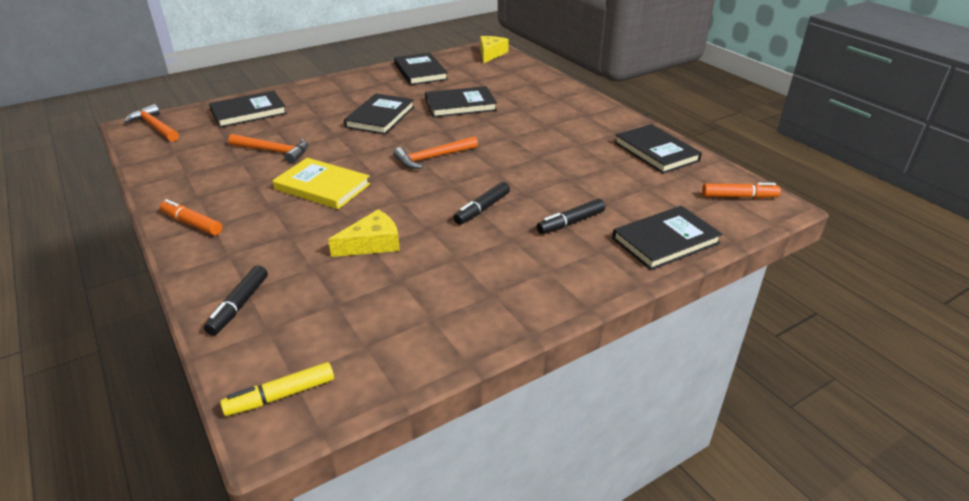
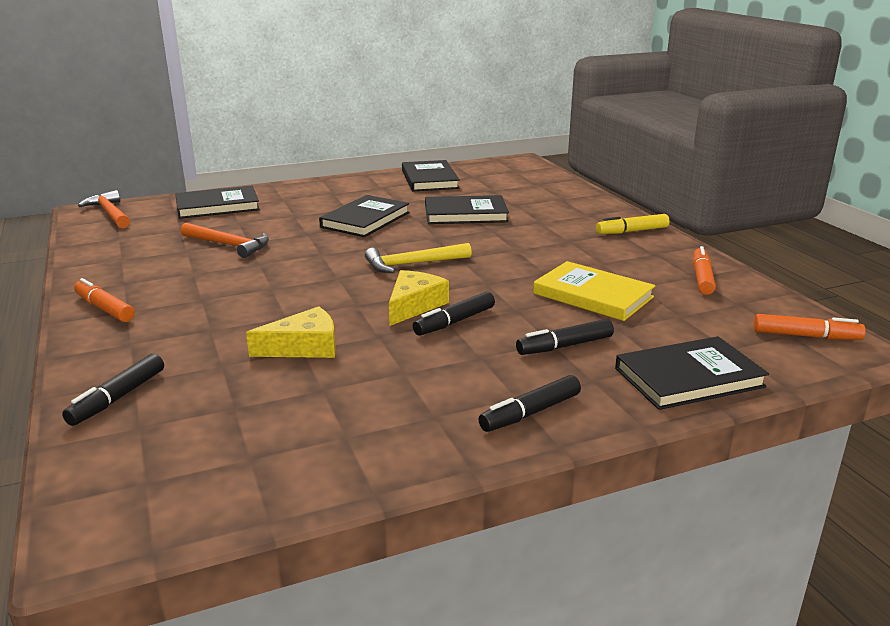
camera: 10 degrees right, 10 degrees down
yellow marker [220,362,334,416] -> yellow marker moved to [596,214,670,234]
yellow book [272,158,370,209] -> yellow book moved to [533,261,655,321]
orange hammer [393,136,478,169] -> yellow hammer [365,243,472,273]
yellow cheese [480,36,509,63] -> yellow cheese moved to [389,270,449,326]
black book [614,124,702,174] -> orange marker [693,246,716,295]
none -> black marker [478,375,581,432]

